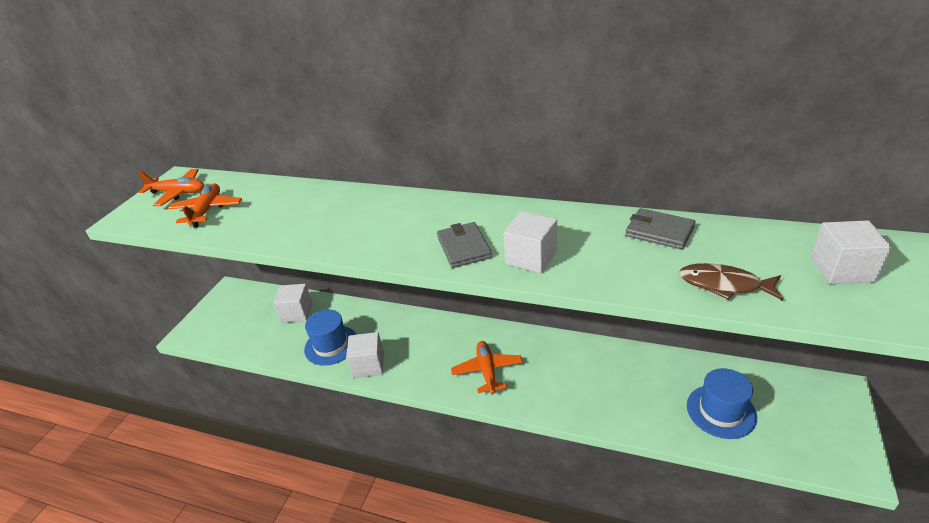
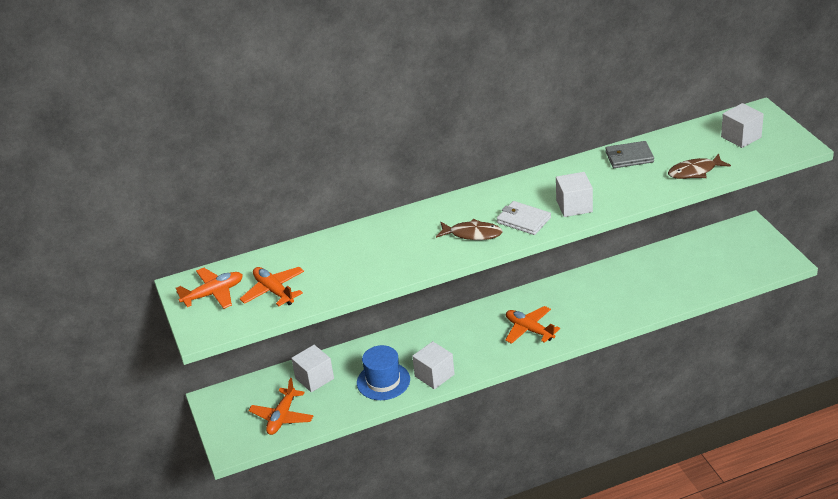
camera: 40 degrees left, 0 degrees up
grey wallet [437,222,492,268] -> white wallet [497,201,551,235]
blue hat [687,368,757,439] -> none
none -> orange plane [248,378,313,435]
none -> brown fish [436,219,503,240]

